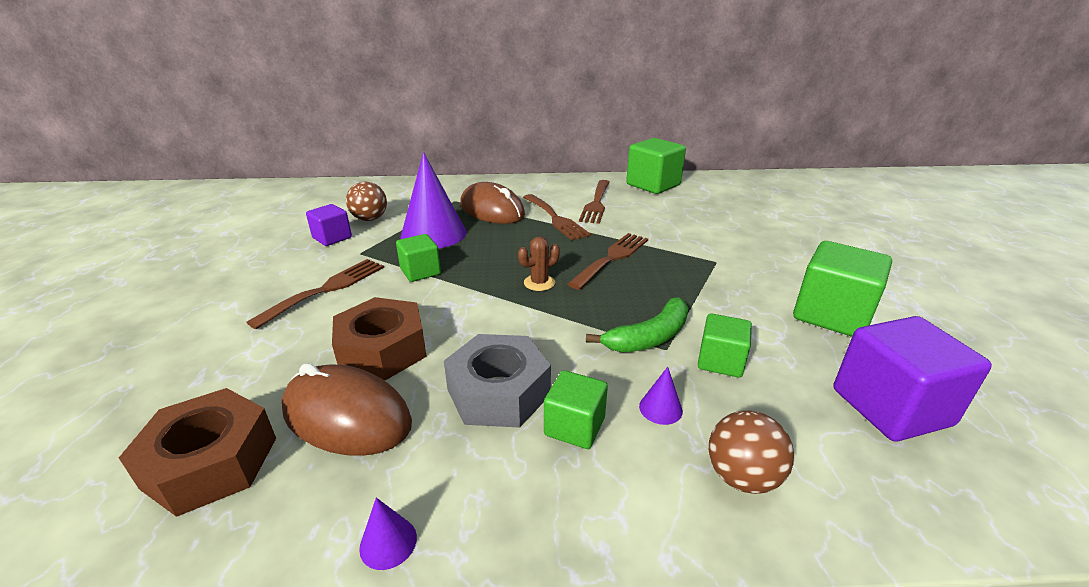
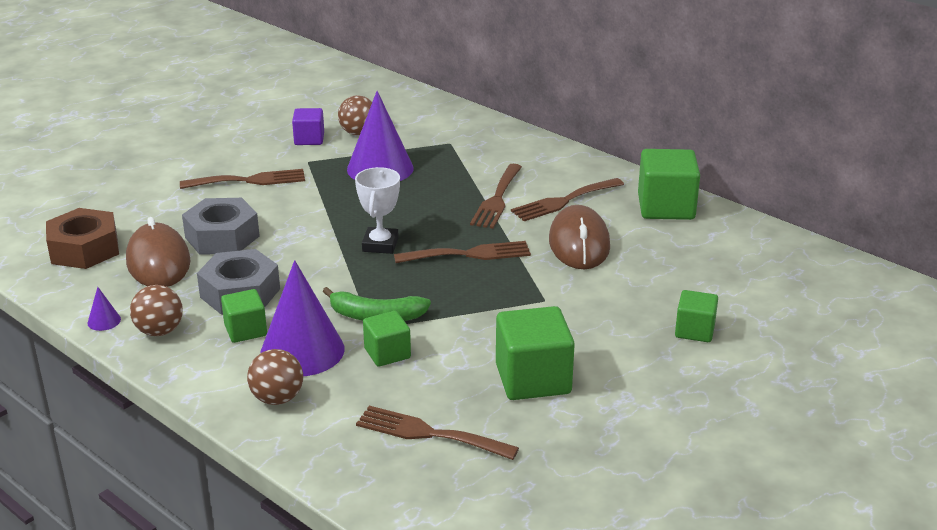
camera: 45 degrees right, 0 degrees up
brown nut [332,297,427,380] -> grey nut [182,198,260,255]
green cube [396,234,441,282] -> green cube moved to [675,290,718,342]
brown mouse [460,182,525,224] -> brown mouse moved to [549,205,610,269]
brown cactus [518,237,560,291] -> white trophy [355,167,400,254]
purple cone [639,367,683,425] -> purple cone [261,260,345,376], size x2.49
purple cube [833,316,992,441] -> brown fork [356,406,519,460]
none -> brown ball [130,285,183,336]

